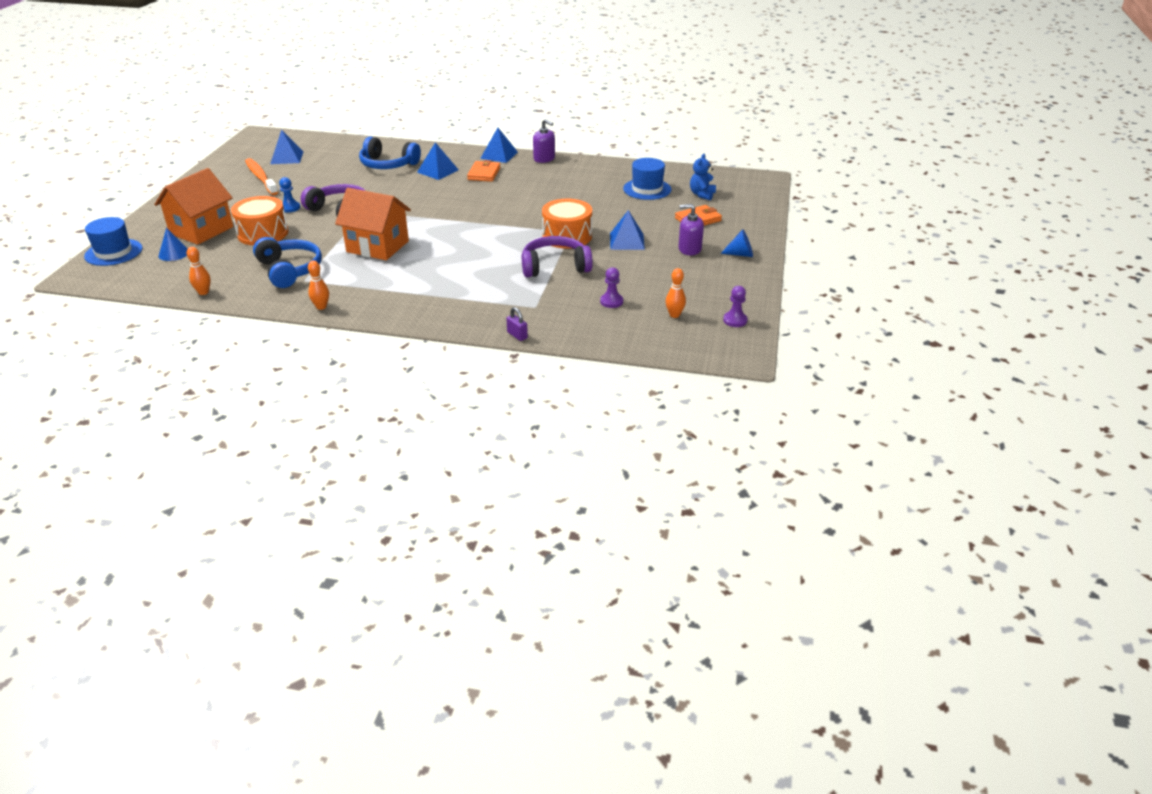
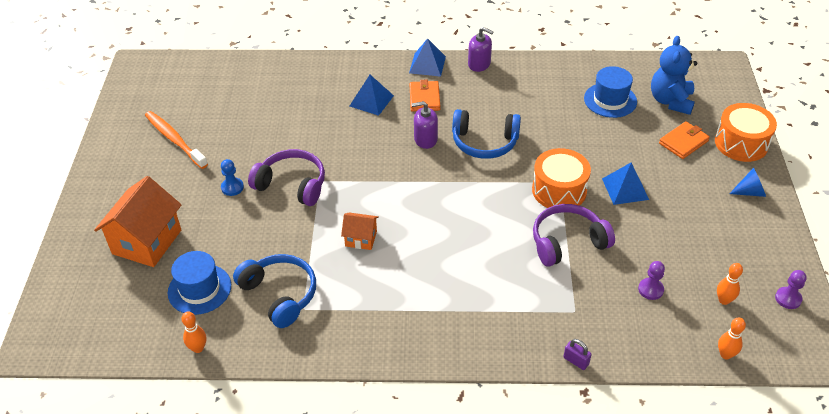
camera: 10 degrees left, 10 degrees up
blue hat [84,217,142,266] -> blue hat moved to [168,251,231,315]
blue cone [159,228,188,261] -> none
orange drum [231,196,288,246] -> orange drum moved to [715,103,777,162]
blue pyramid [270,129,304,164] -> none
orange bowling pin [308,261,329,310] -> orange bowling pin moved to [718,318,746,359]
orange house [335,188,411,260] -> orange house [341,212,379,250], size x0.51
blue headphones [359,136,421,169] -> blue headphones moved to [452,109,521,159]
purple soap dispenser [678,204,704,255] -> purple soap dispenser moved to [411,101,438,149]
blue teddy bear [690,154,716,200] -> blue teddy bear [651,36,697,115], size x1.60

